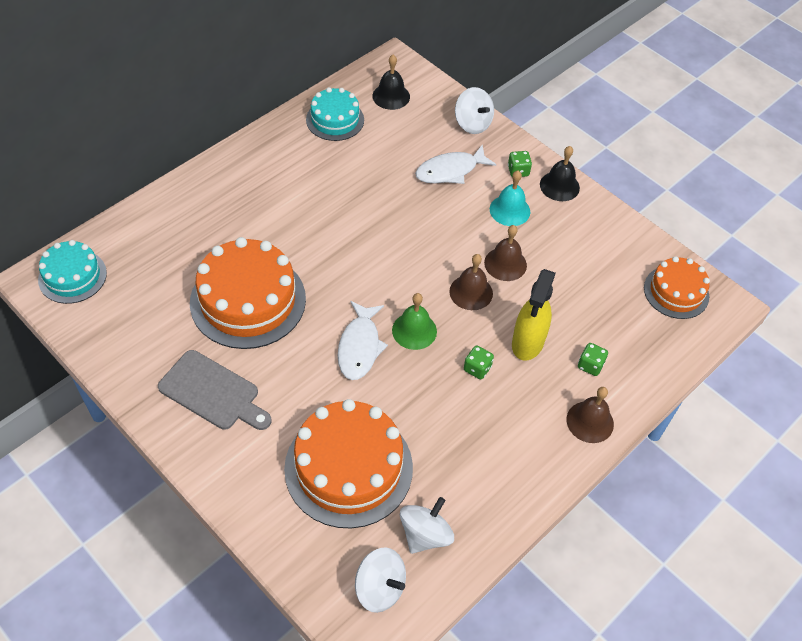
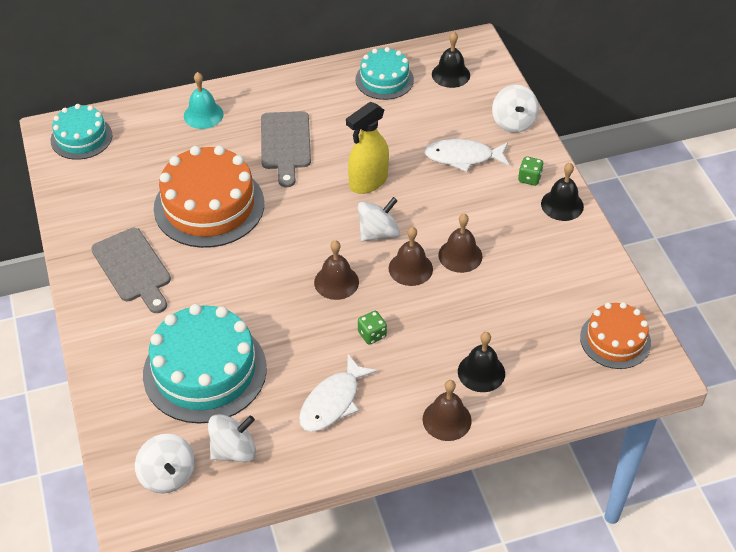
camera: 30 degrees right, 5 degrees down
orange cake [284,399,413,529] -> turquoise cake [143,304,267,424]
white fish [338,301,388,380] -> white fish moved to [299,354,378,432]
green bell [392,293,437,350] -> brown bell [314,240,359,300]
turquoise bell [490,171,530,226] -> turquoise bell moved to [184,72,224,129]
yellow spray bottle [512,269,556,361] -> yellow spray bottle moved to [346,102,389,194]
green dice [578,343,608,376] -> black bell [458,332,505,392]
none -> grey cutting board [261,111,311,187]
none -> white spinning top [358,197,400,242]

